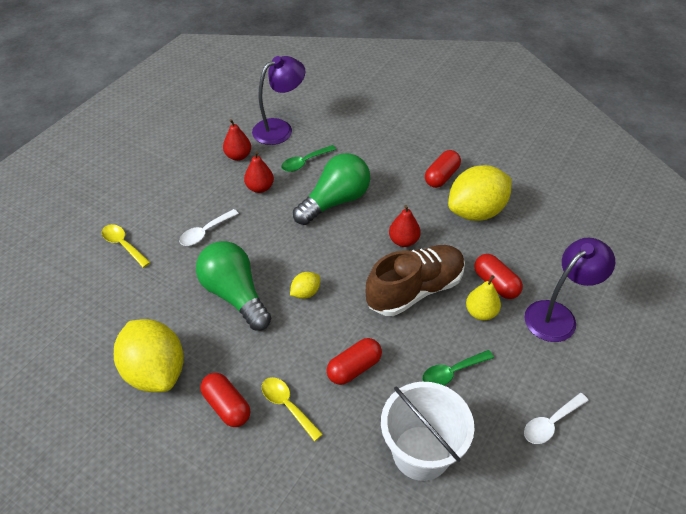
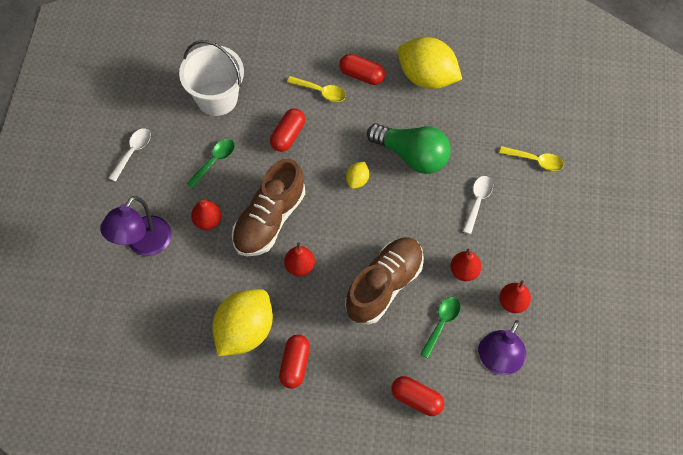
camera: 155 degrees right, 15 degrees up
green light bulb [293,153,370,225] -> brown shoe [345,237,424,324]
yellow pear [466,275,501,320] -> red pear [191,199,222,230]
red capsule [474,254,523,299] -> red capsule moved to [392,376,444,416]

